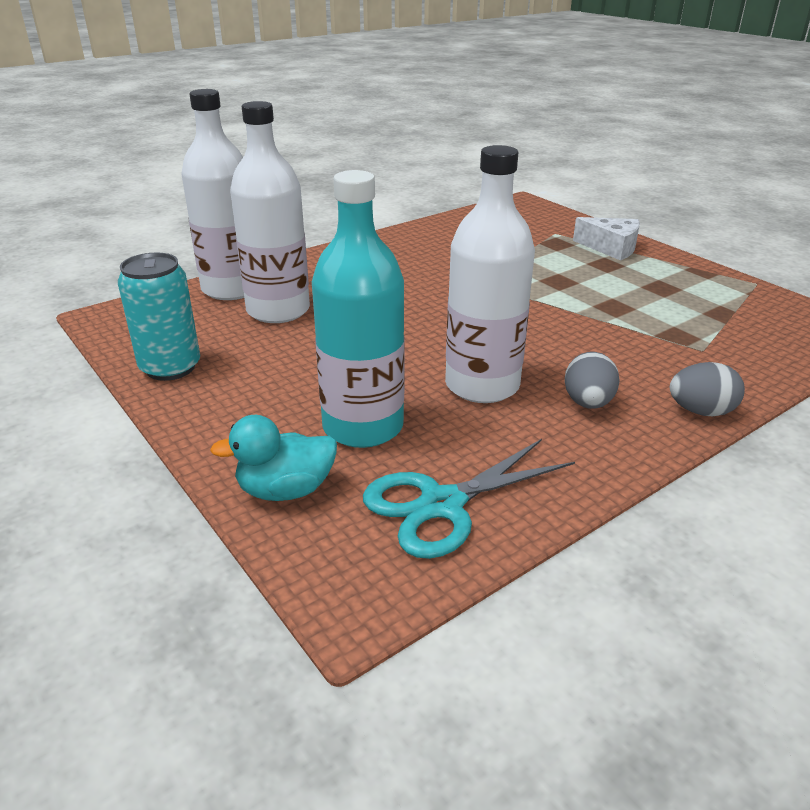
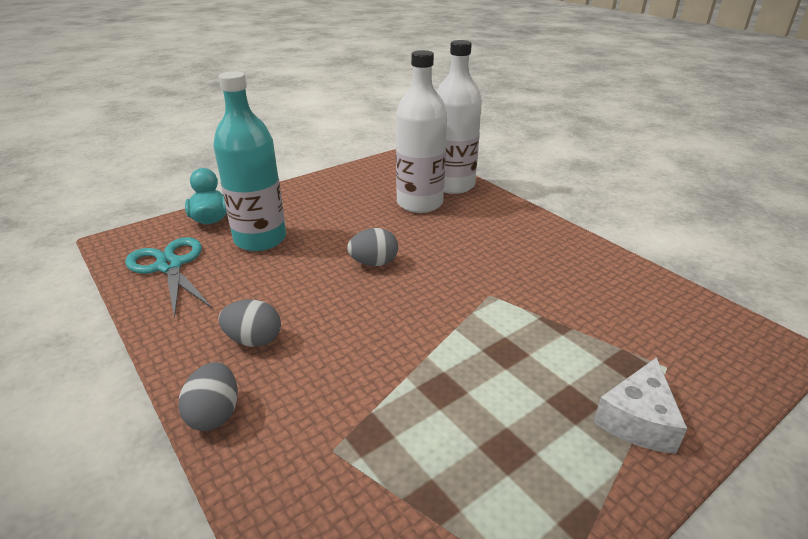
camera: 90 degrees right, 0 degrees up
turquoise can [118,253,200,381] -> none
white bottle [445,145,535,403] -> none
none -> grey egg [347,228,398,266]

